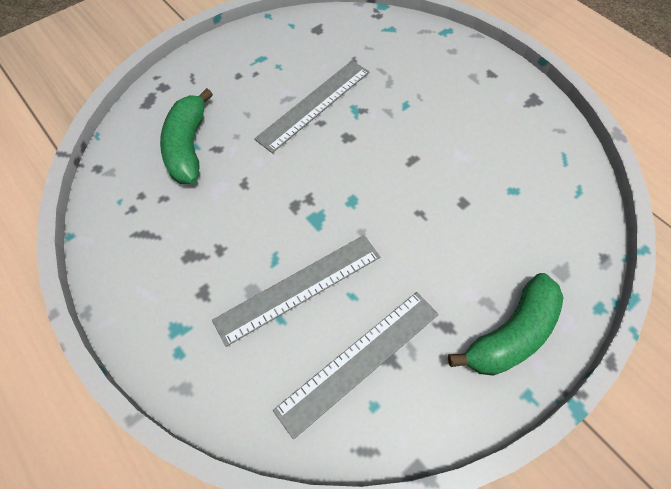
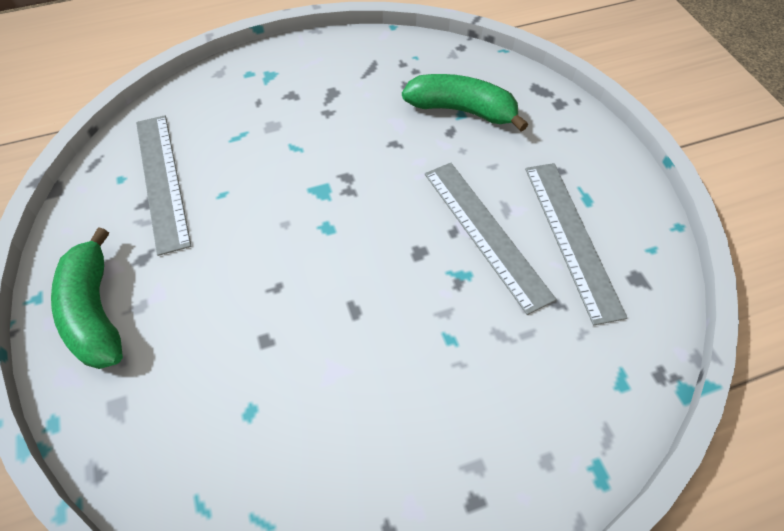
camera: 110 degrees right, 5 degrees down
grey ruler [212,235,380,347] -> grey ruler moved to [525,163,627,325]

